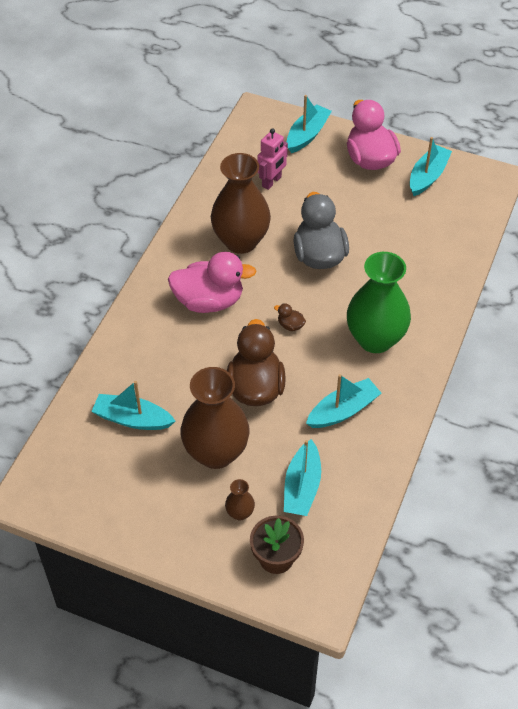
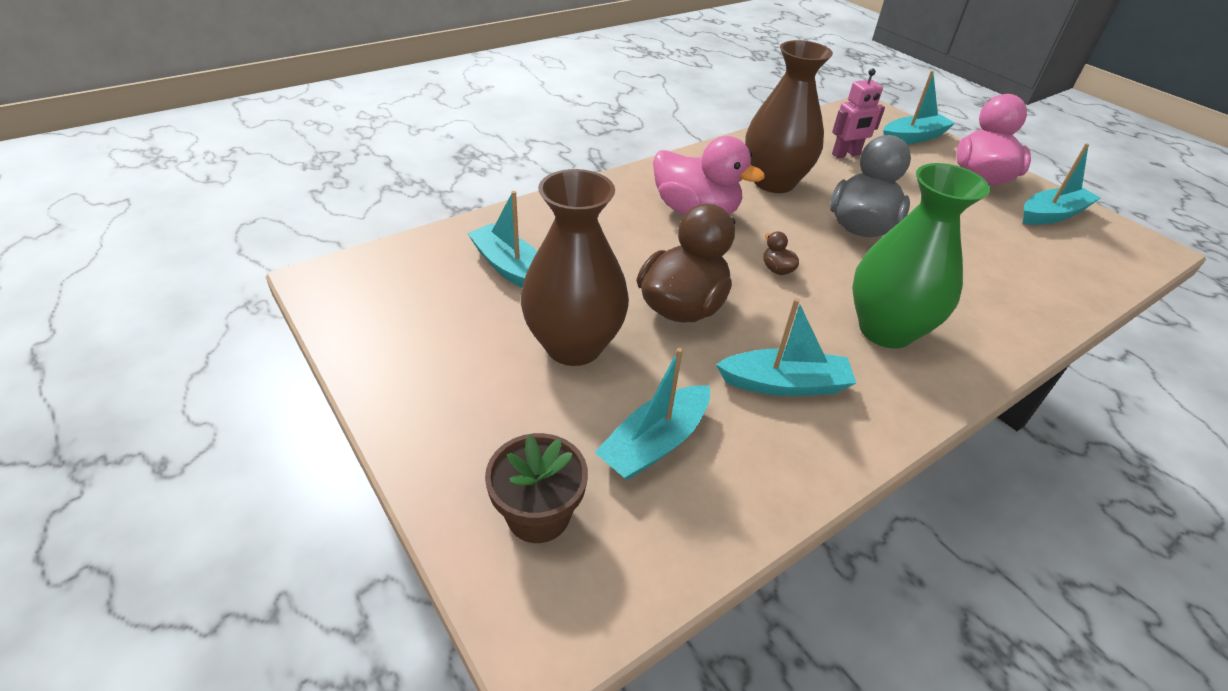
camera: 30 degrees right, 10 degrees down
brown vase [225,479,255,520] -> none

